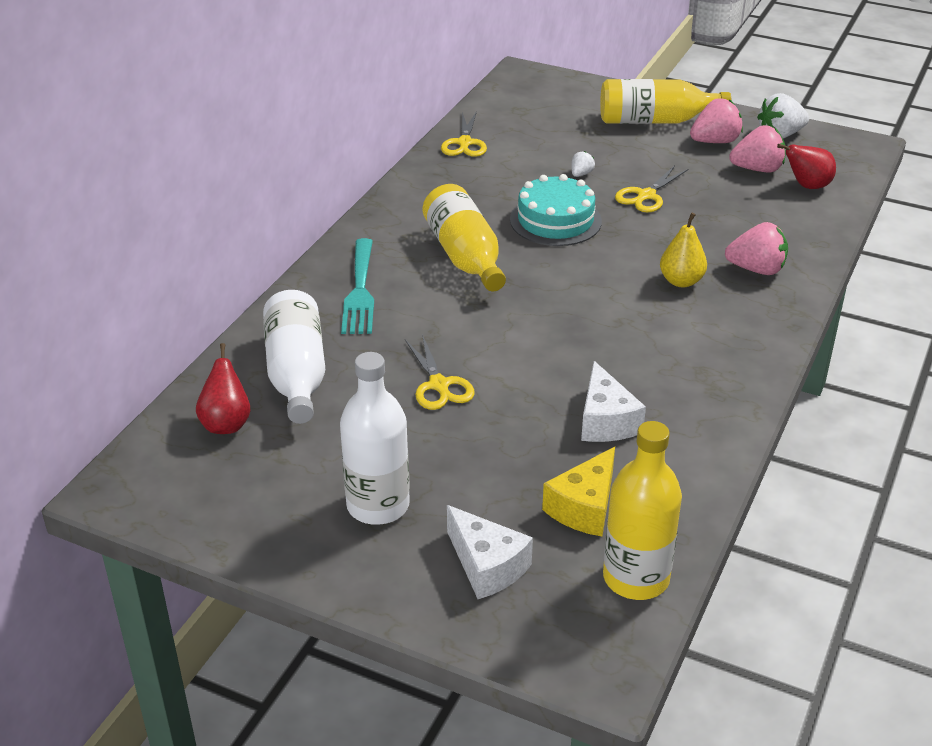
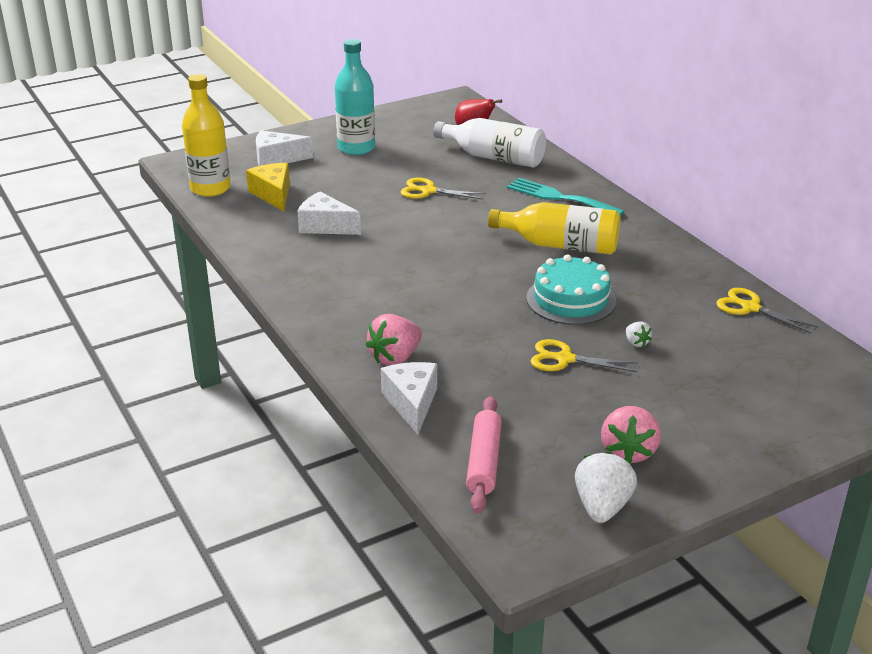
camera: 125 degrees right, 5 degrees down
white bottle [340,352,410,525] -> turquoise bottle [335,39,375,155]
yellow bottle [600,79,731,124] -> none
yellow scissors [615,166,688,212] -> yellow scissors turned 60 degrees counterclockwise [530,339,638,372]
yellow pear [660,213,707,287] -> none
pink strawberry [729,125,786,172] -> none
red pear [777,144,836,189] -> pink rolling pin [466,396,502,514]
none -> white cheese [381,362,437,435]

